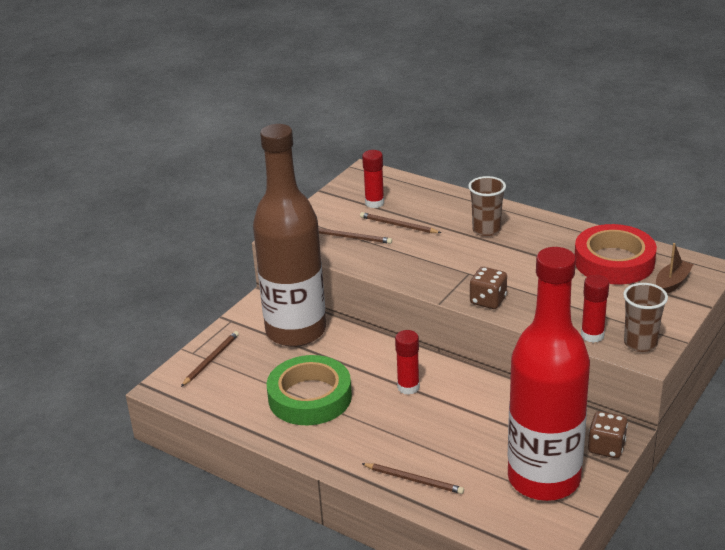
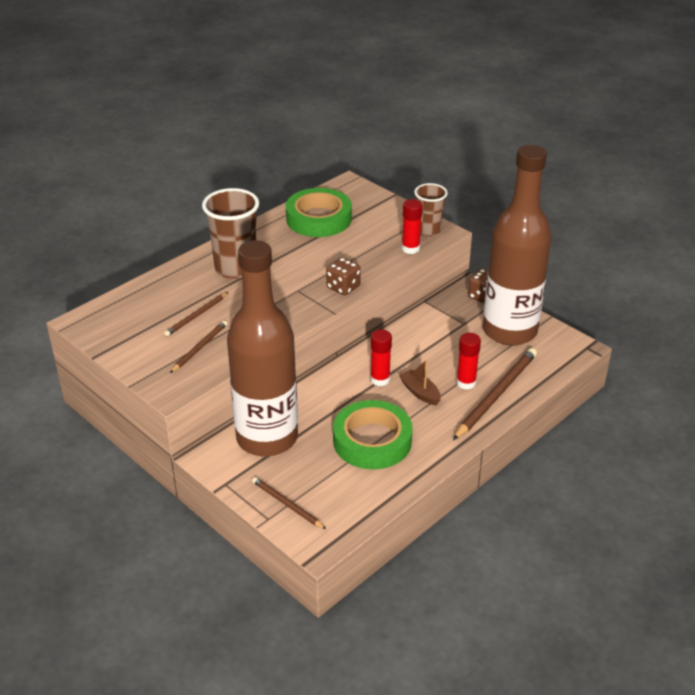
camera: 80 degrees left, 5 degrees up
brown pencil [361,463,464,494] -> brown pencil [453,348,537,440], size x1.81
red glue stick [362,150,384,208] -> red glue stick moved to [456,333,481,390]
brown cup [468,176,506,237] -> brown cup [202,188,259,279], size x1.61
red bottle [508,247,590,501] -> brown bottle [483,145,551,346]
red tape [575,224,657,284] -> green tape [286,188,352,237]
brown boat [656,243,694,294] -> brown boat moved to [399,359,441,405]

